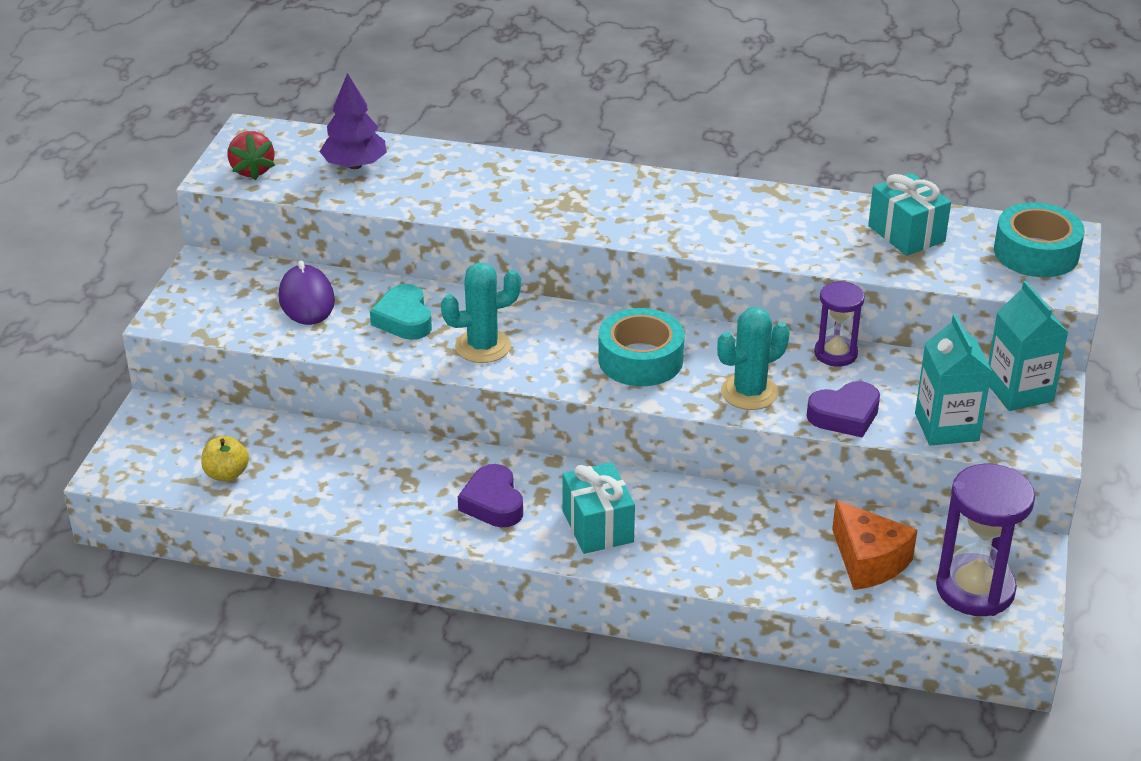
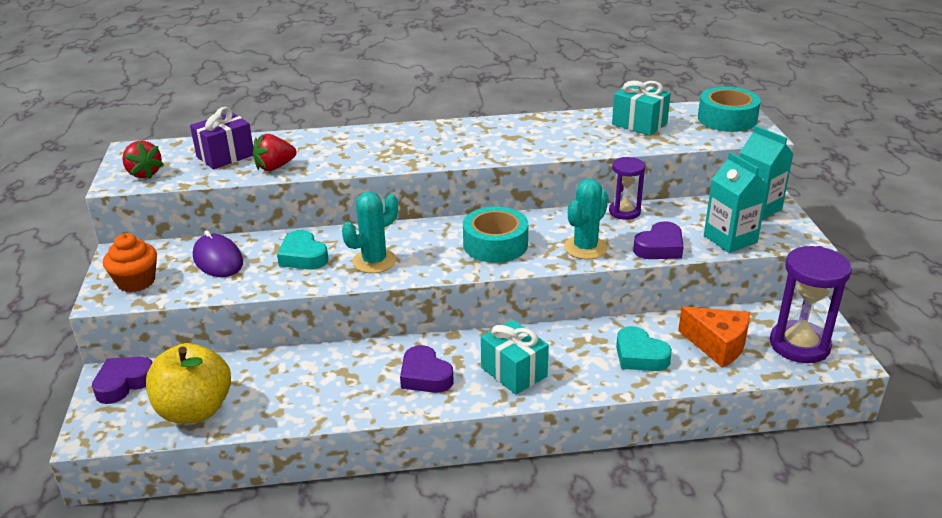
camera: 20 degrees left, 5 degrees down
yellow apple [201,436,249,482] -> yellow apple [146,343,231,423], size x2.00
purple tree [320,73,387,169] -> purple gift [190,107,253,169]
none -> purple heart [92,357,153,404]
none -> orange cupcake [103,233,157,292]
none -> red strawberry [253,134,297,171]
none -> turquoise heart [616,326,672,371]

